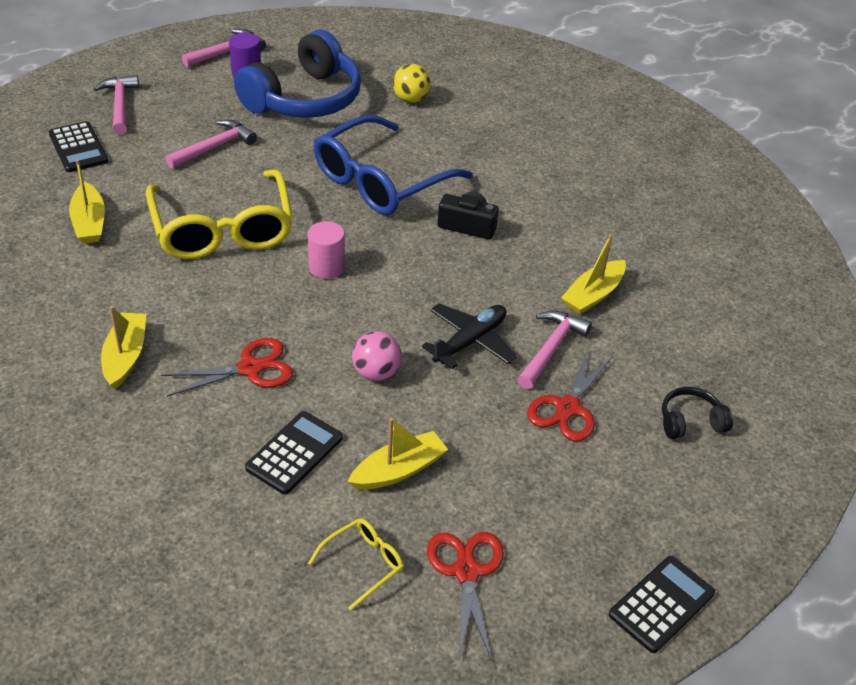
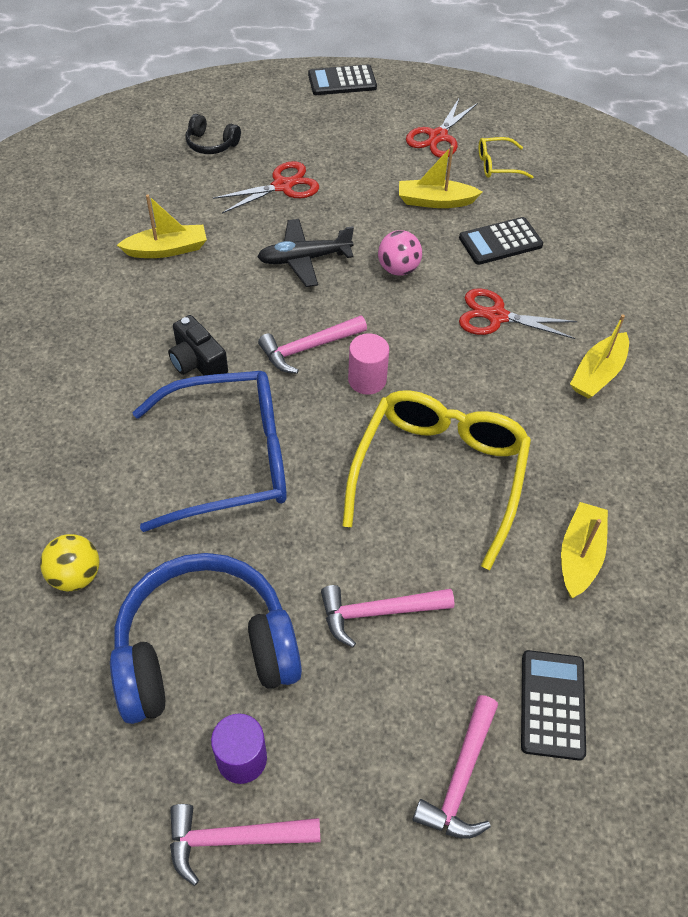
camera: 145 degrees left, 10 degrees up
pink hammer [517,310,592,389] -> pink hammer moved to [258,315,367,374]

